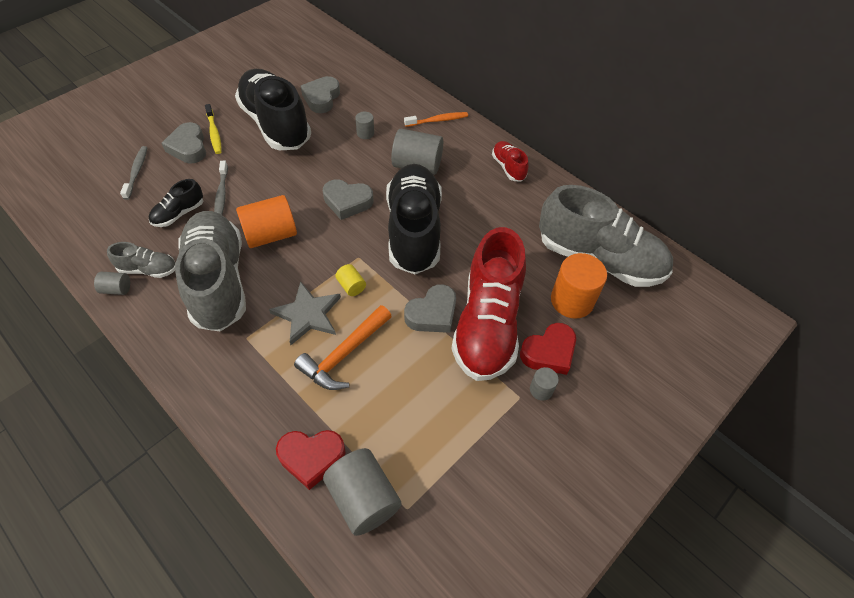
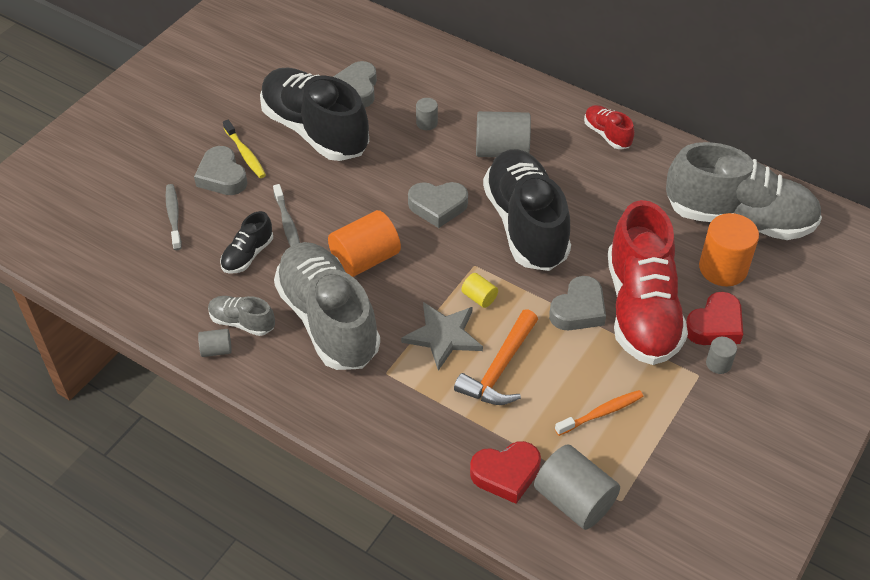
camera: 10 degrees left, 5 degrees down
grey shoe [107,242,176,278] -> grey shoe turned 150 degrees counterclockwise [208,296,275,336]
orange toothbrush [404,112,468,127] -> orange toothbrush moved to [555,390,643,436]

